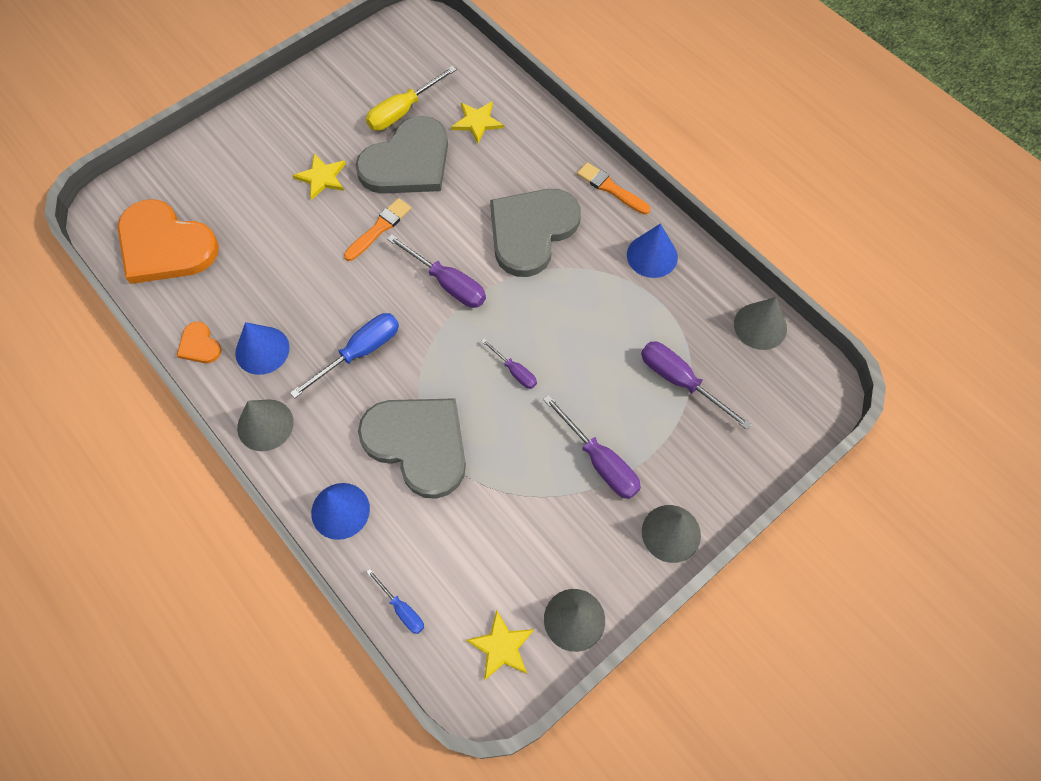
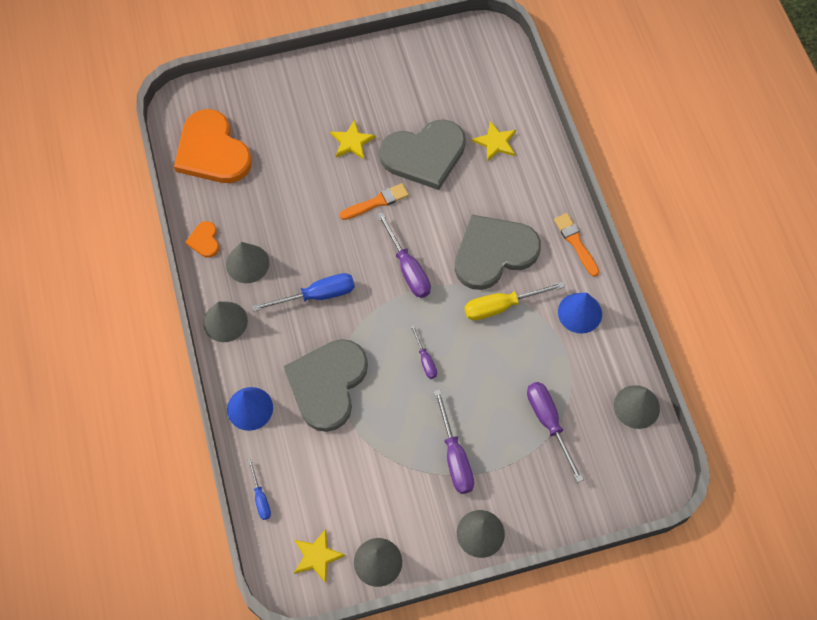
camera: 25 degrees right, 0 degrees up
blue cone [235,322,290,375] -> grey cone [226,242,269,283]
grey heart [358,398,466,499] -> grey heart turned 135 degrees counterclockwise [284,339,368,432]
yellow screwdriver [366,66,457,131] -> yellow screwdriver moved to [465,282,565,321]

